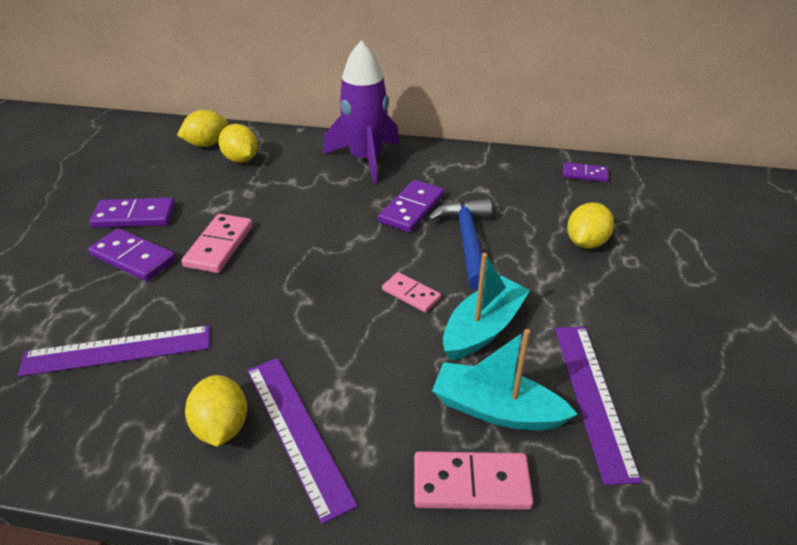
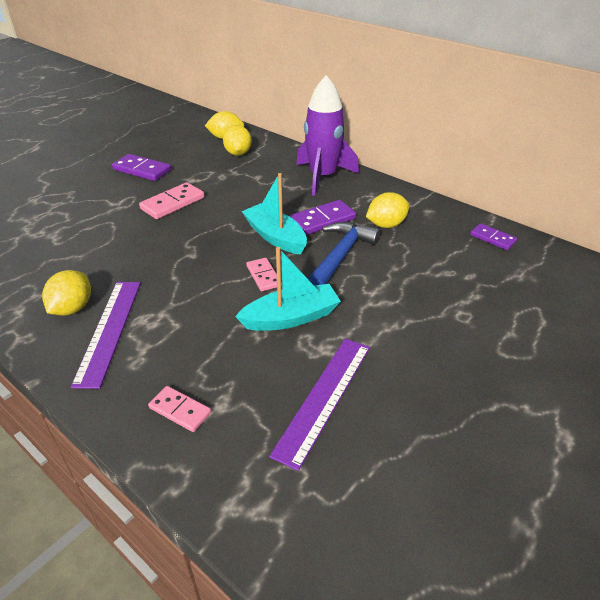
camera: 30 degrees right, 0 degrees up
purple ruler [18,325,210,377] -> none
purple domino [88,228,176,281] -> none
pink domino [414,451,534,510] -> pink domino [148,386,211,432], size x0.64
turquoise boat [432,329,578,430] -> turquoise boat moved to [242,173,307,255]
yellow lemon [567,202,614,249] -> yellow lemon moved to [366,192,410,228]

